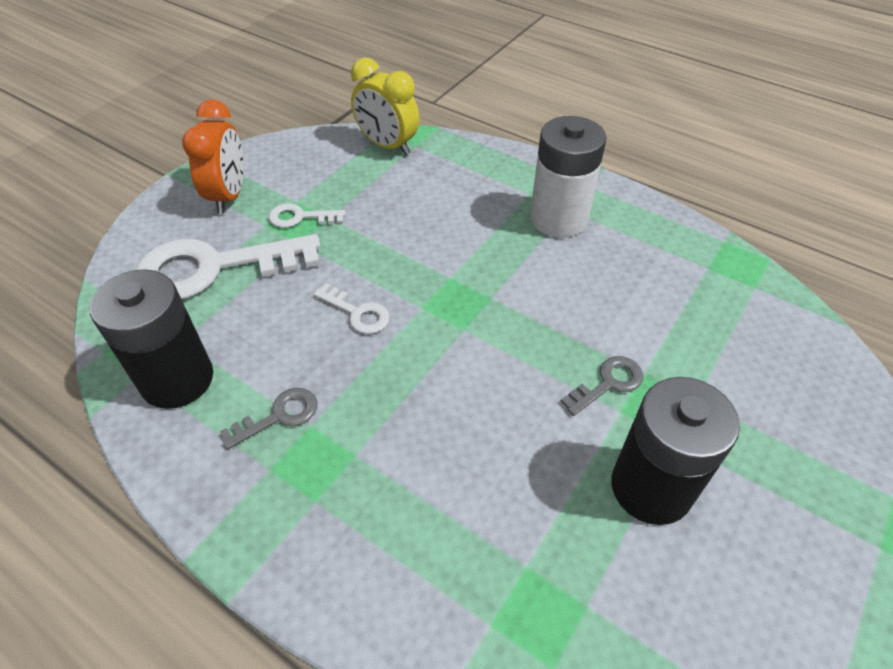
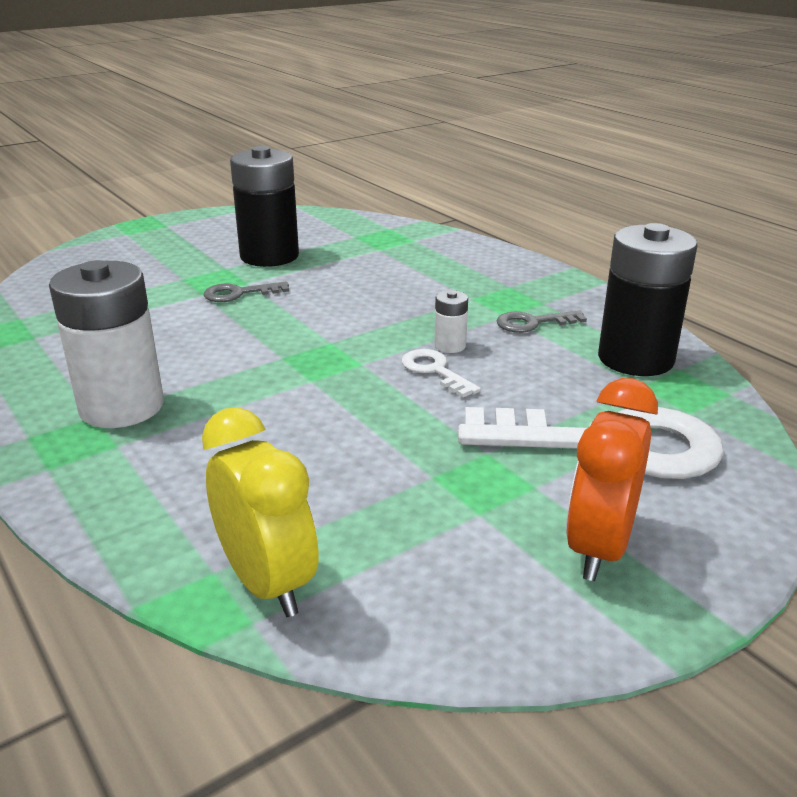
camera: 160 degrees left, 20 degrees down
white key [269,203,346,228] -> none
none -> white battery [434,290,468,353]

